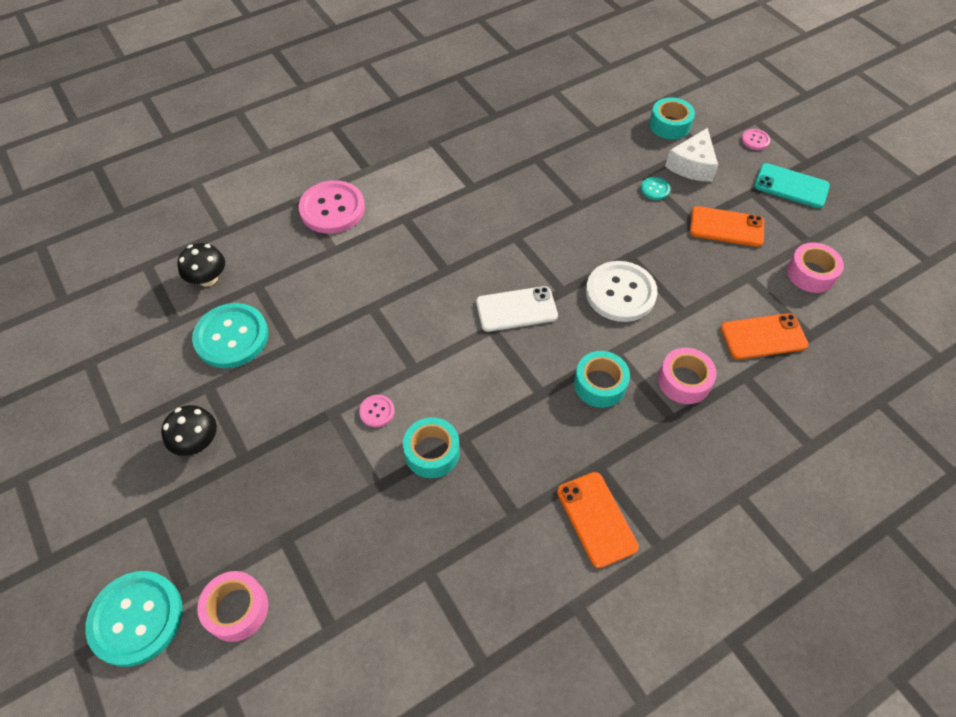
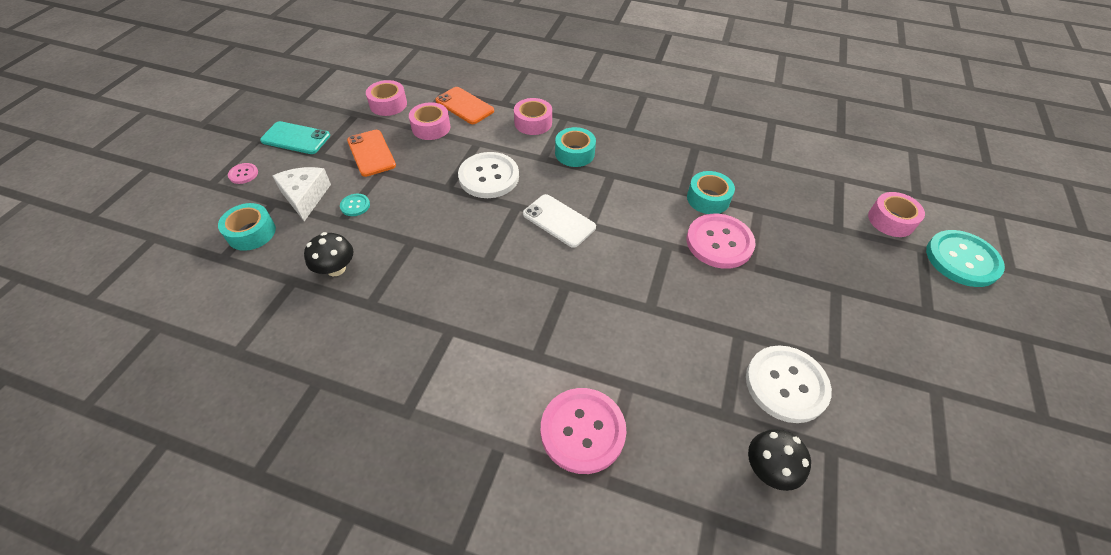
camera: 130 degrees left, 5 degrees down
black mushroom [161,405,217,456] -> black mushroom moved to [304,232,353,276]
turquoise button [192,303,268,368] -> white button [746,345,832,423]
pink button [359,395,395,427] -> pink button [686,214,755,269], size x2.21
orange phone [557,472,639,568] -> none
white cheese [665,128,718,182] -> white cheese turned 90 degrees counterclockwise [273,167,331,221]
turquoise phone [754,163,830,208] -> turquoise phone turned 60 degrees counterclockwise [260,121,330,154]
none -> pink tape [409,102,450,140]

